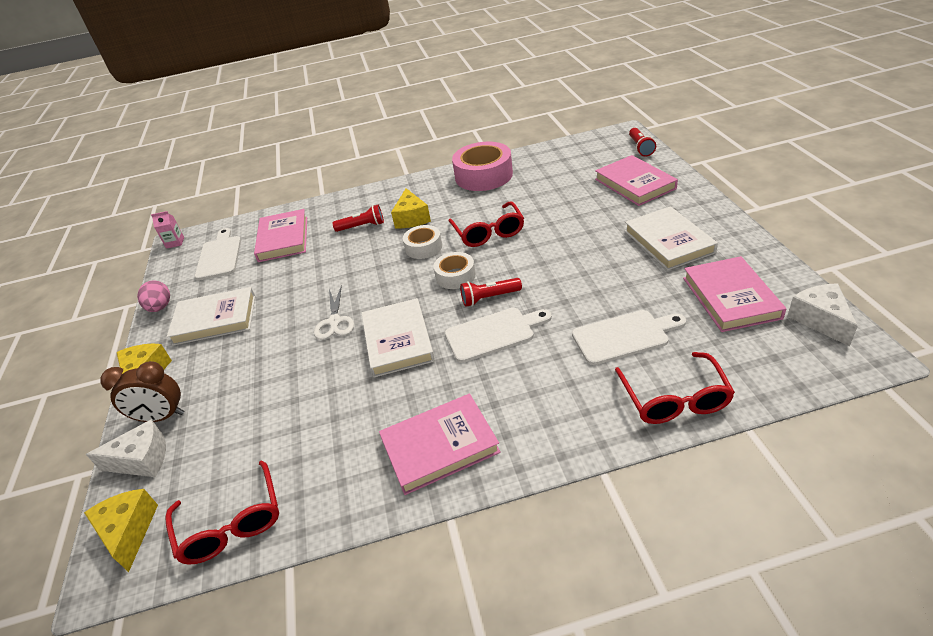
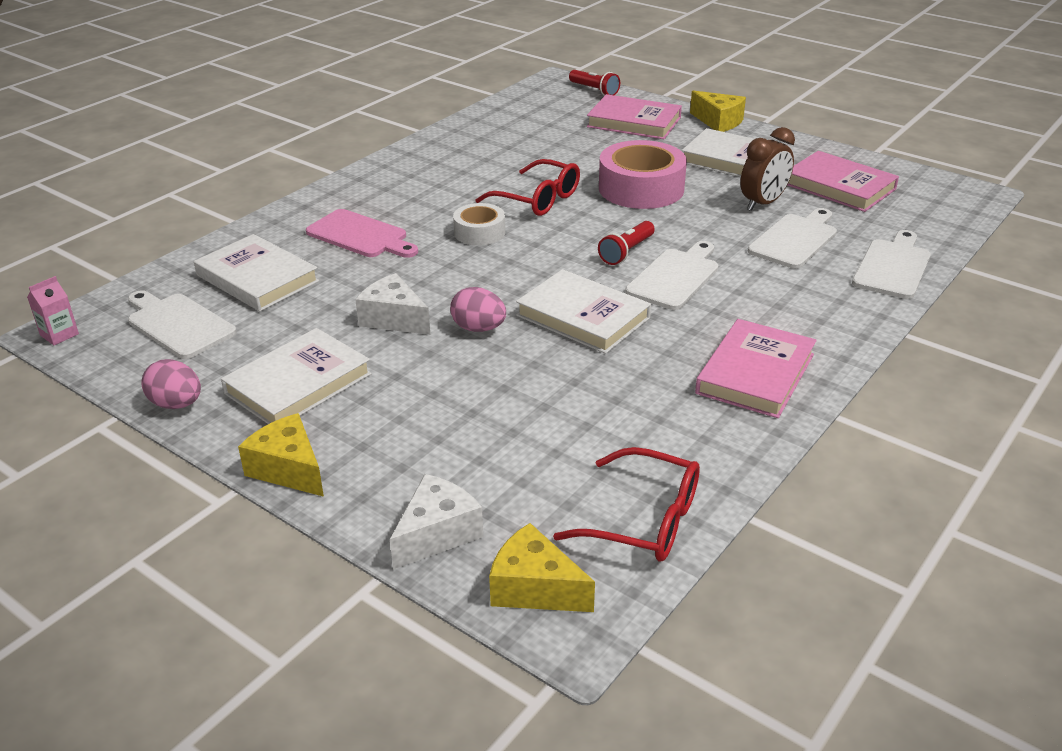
camera: 45 degrees left, 5 degrees down
brown clock [101,361,184,422] -> brown clock moved to [740,127,795,211]
pink book [254,209,307,262] -> white book [194,234,319,311]
white scissors [314,285,354,340] -> pink egg [450,287,506,332]
red flashlight [332,205,384,232] -> pink cutting board [306,209,418,258]
yellow cheese [391,188,431,228] -> yellow cheese moved to [690,91,746,132]
white tape [434,252,476,289] -> none
pink tape [452,141,513,191] -> pink tape moved to [599,140,687,209]
red glasses [615,352,735,424] -> white cutting board [852,230,931,299]
white cheese [787,283,858,346] -> white cheese moved to [355,273,430,335]

